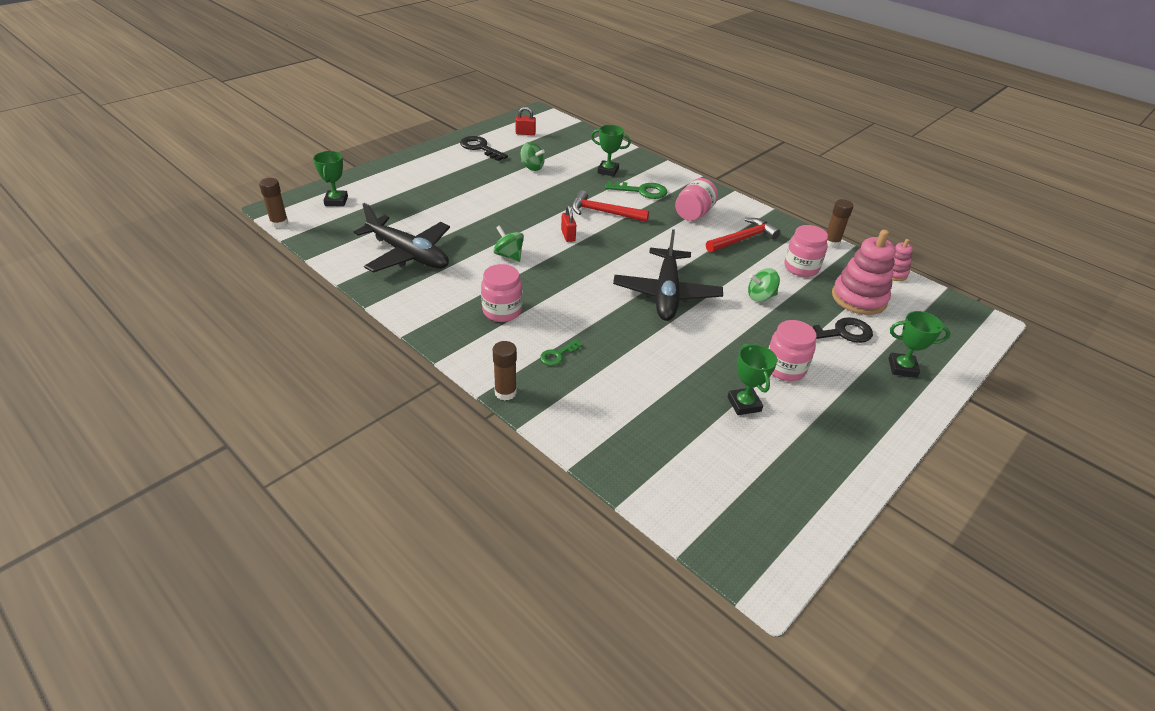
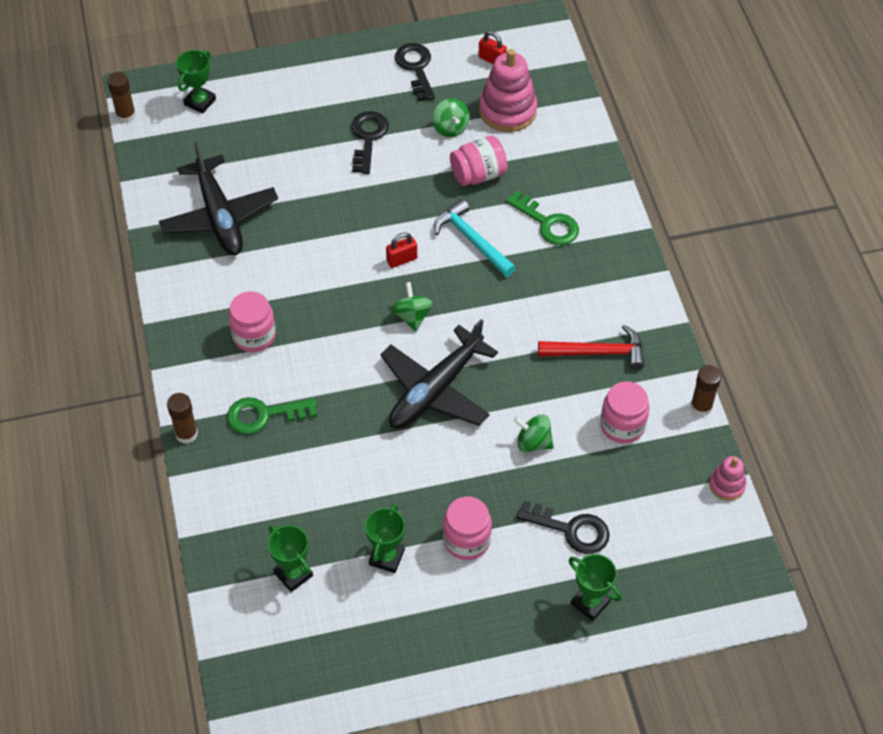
camera: 35 degrees right, 15 degrees up
green spinning top [493,225,524,262] -> green spinning top moved to [391,282,433,332]
green key [540,339,583,366] -> green key [227,397,317,434], size x1.73
red padlock [561,205,576,242] -> red padlock turned 45 degrees clockwise [386,233,417,268]
red hammer [572,190,649,222] -> turquoise hammer [434,199,516,277]
green trophy [591,125,631,176] -> green trophy moved to [268,525,313,592]
pink jar [675,178,718,221] -> pink jar moved to [450,136,508,186]
pink stacking toy [832,230,896,315] -> pink stacking toy moved to [479,49,537,132]
none -> black key [351,111,389,174]

